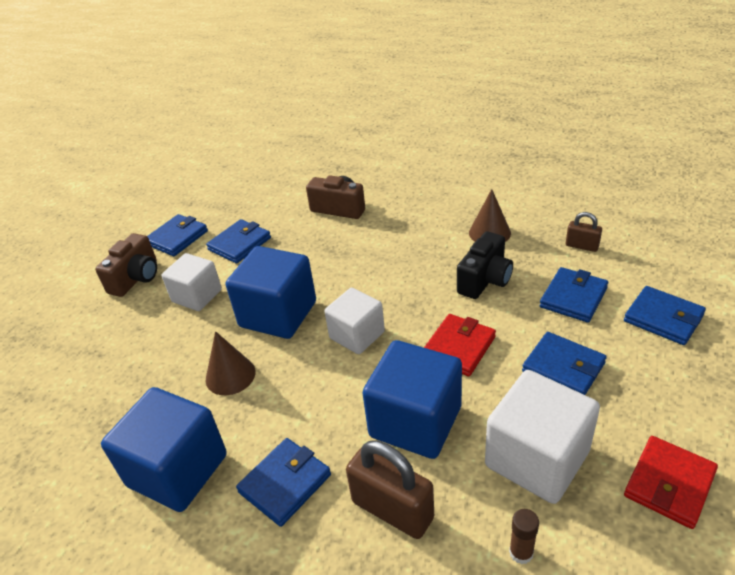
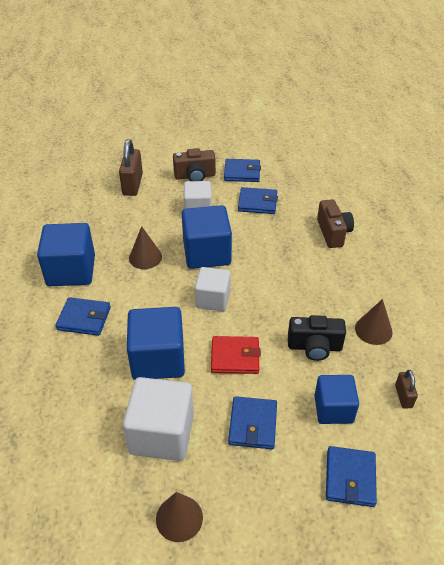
camera: 55 degrees right, 5 degrees up
brown padlock [346,441,434,539] -> brown padlock moved to [119,139,143,196]
brown glue stick [509,509,539,564] -> none
blue wallet [540,267,608,323] -> blue cube [314,375,359,424]
red wallet [624,436,718,529] -> brown cone [156,492,203,542]

